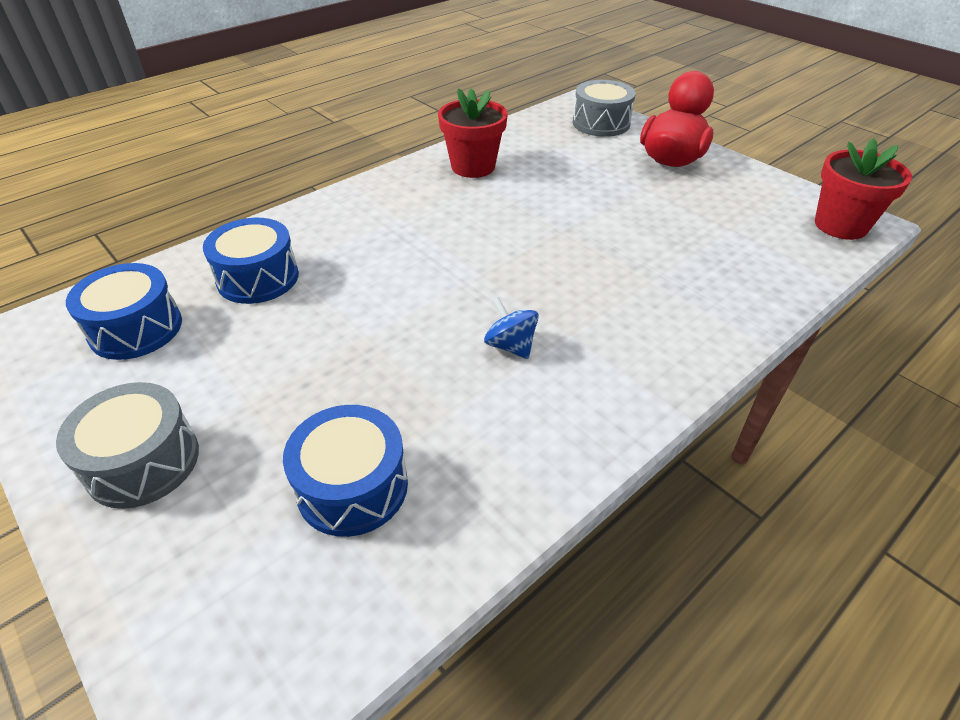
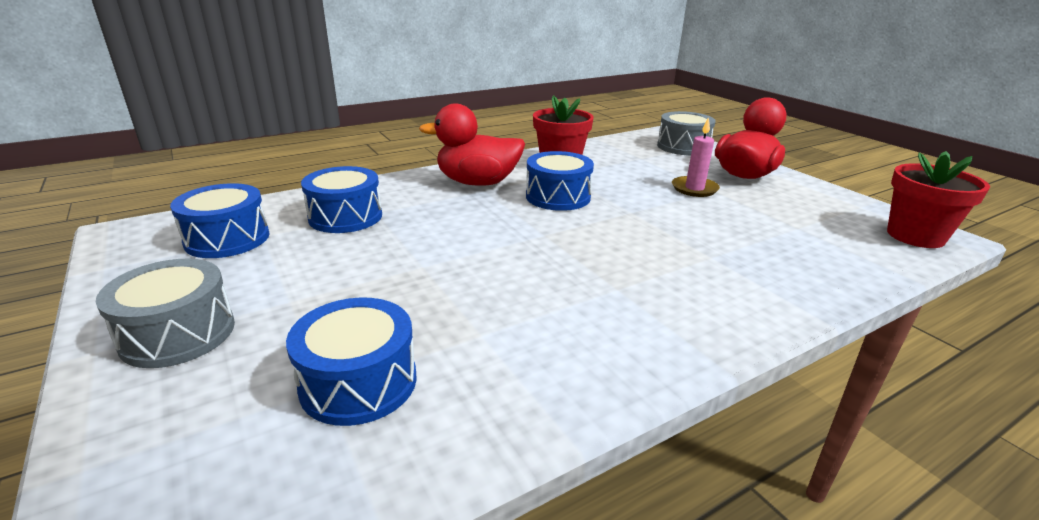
camera: 10 degrees right, 15 degrees down
blue spinning top [484,297,539,359] -> none
none -> red duck [419,104,525,186]
none -> blue drum [526,151,594,211]
none -> pink candle [672,117,720,197]

